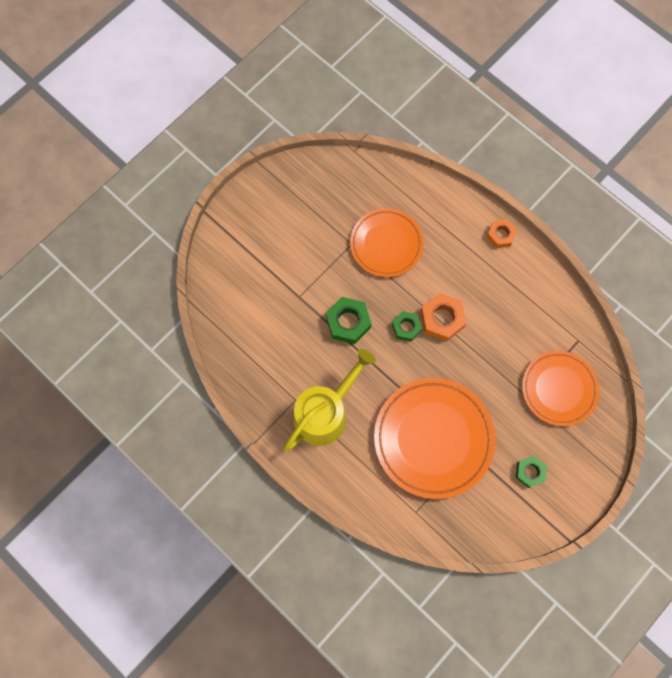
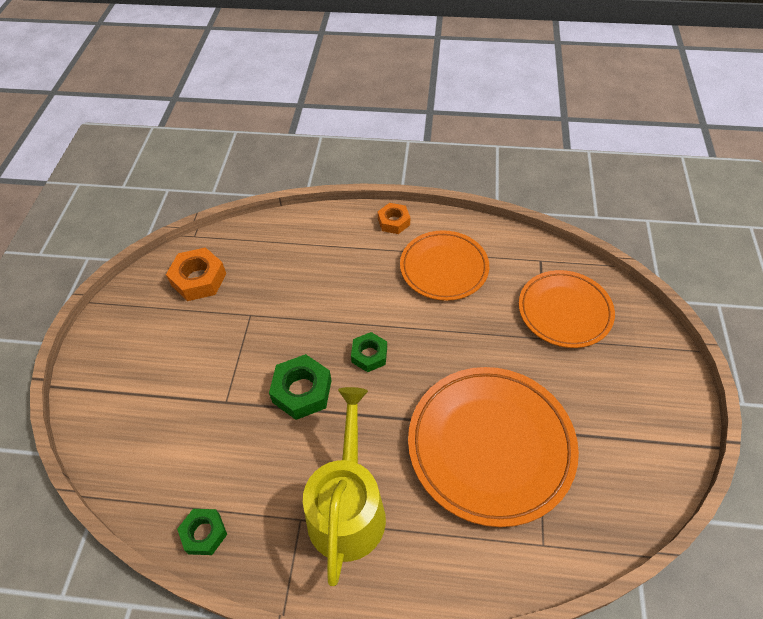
camera: 35 degrees left, 20 degrees down
orange plate [350,208,423,277] -> orange plate moved to [400,230,489,301]
orange nut [421,293,466,342] -> orange nut moved to [166,247,226,301]
green nut [516,456,547,488] -> green nut moved to [177,509,227,555]

